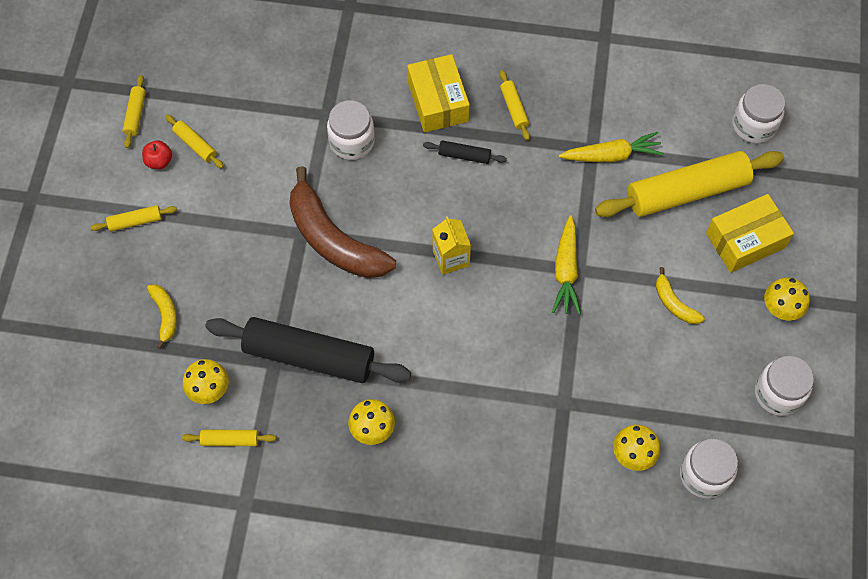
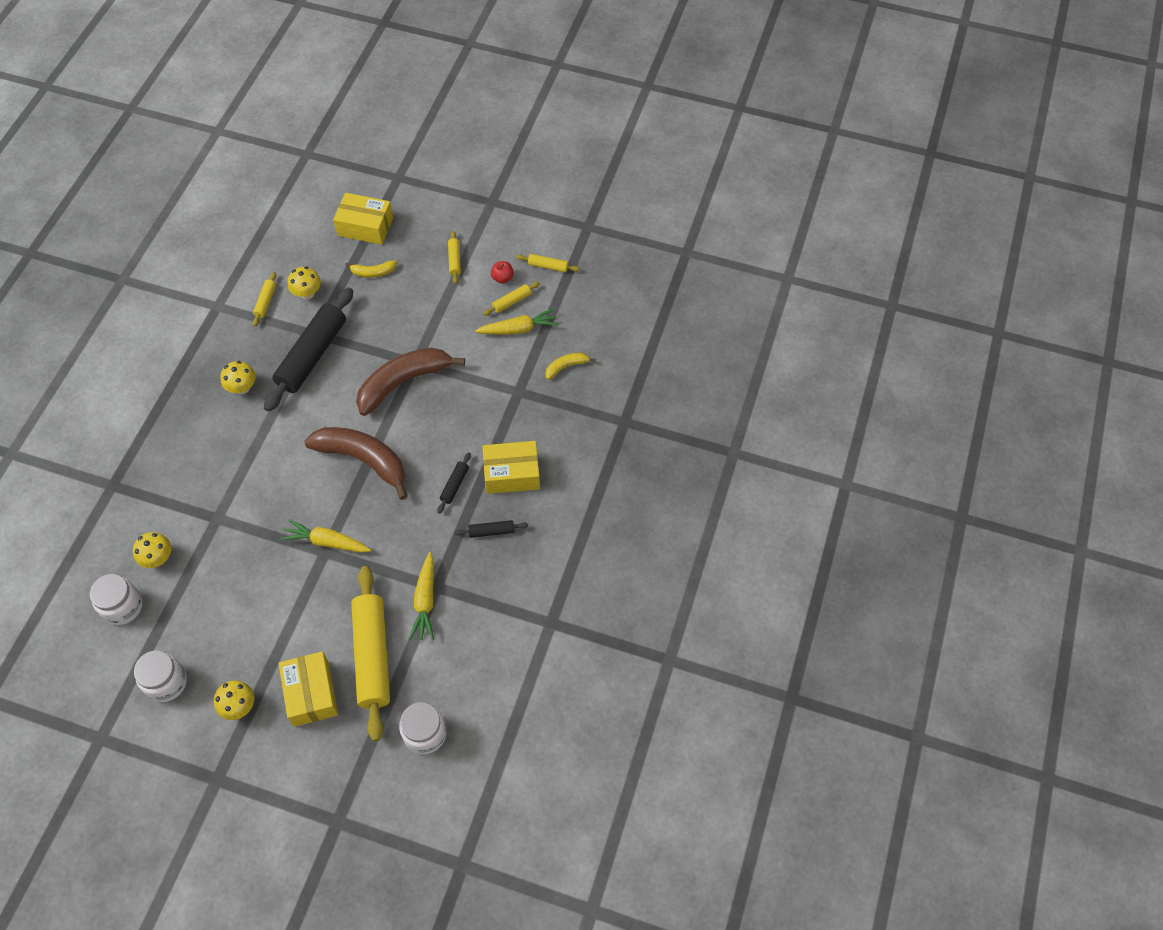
camera: 100 degrees right, 5 degrees down
white jar [327,100,375,160] -> none
yellow carton [433,216,471,275] -> brown banana [304,427,407,500]
yellow rolling pin [500,70,530,140] -> black rolling pin [454,520,528,538]
yellow banana [656,267,705,324] -> yellow banana moved to [545,353,596,380]
none -> yellow box [333,193,393,245]
none -> yellow carrot [475,308,559,335]

